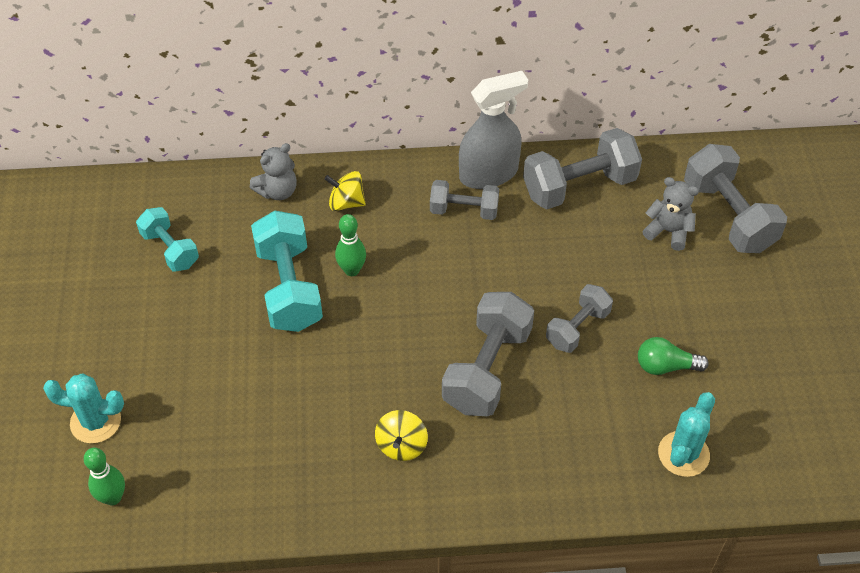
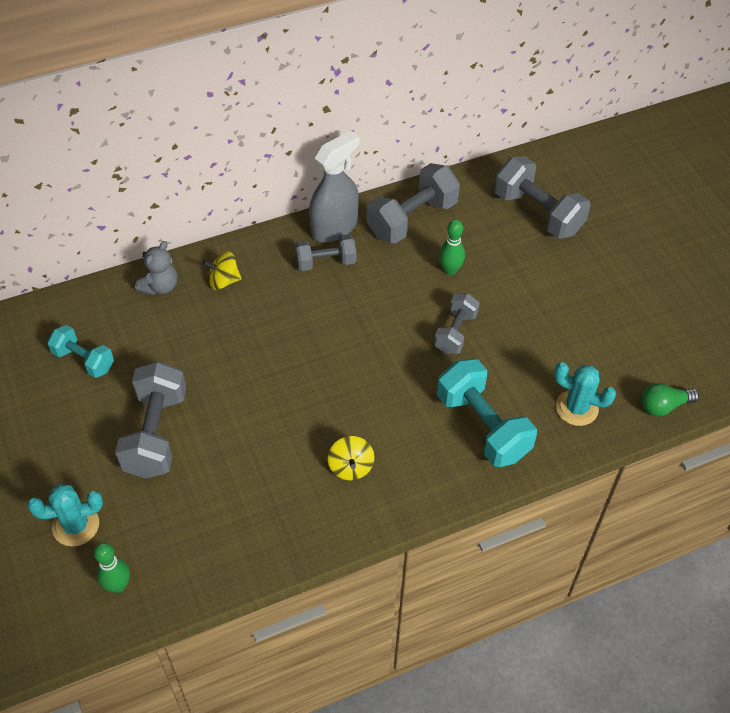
camera: 20 degrees left, 0 degrees up
turquoise dumbbell [251,211,323,332] -> turquoise dumbbell moved to [437,359,537,467]
green bowling pin [335,214,366,276] -> green bowling pin moved to [439,219,465,275]
grey dumbbell [442,292,534,416] -> grey dumbbell moved to [115,361,186,479]
green light bulb [638,337,709,375] -> green light bulb moved to [641,383,699,416]
grey teddy bear [642,177,699,251] -> none
turquoise cactus [658,392,715,477] -> turquoise cactus turned 75 degrees counterclockwise [554,362,616,426]

